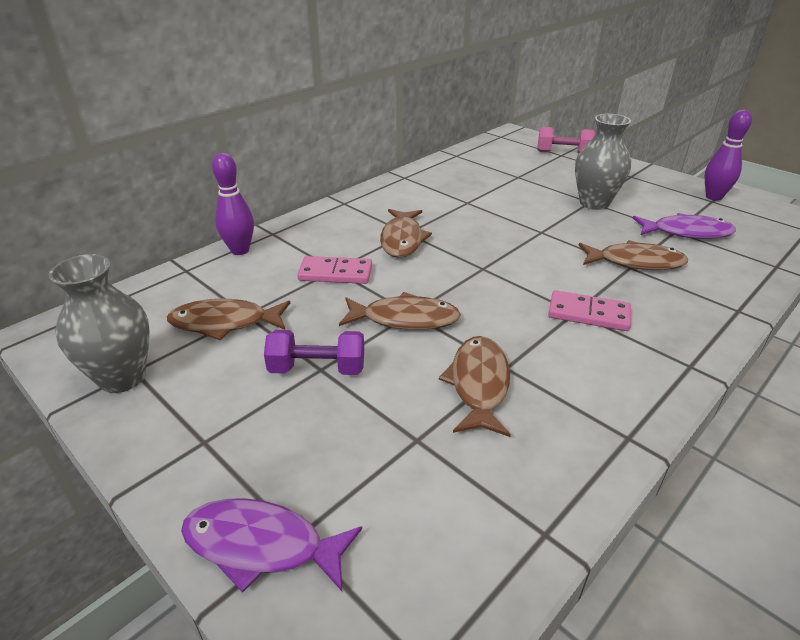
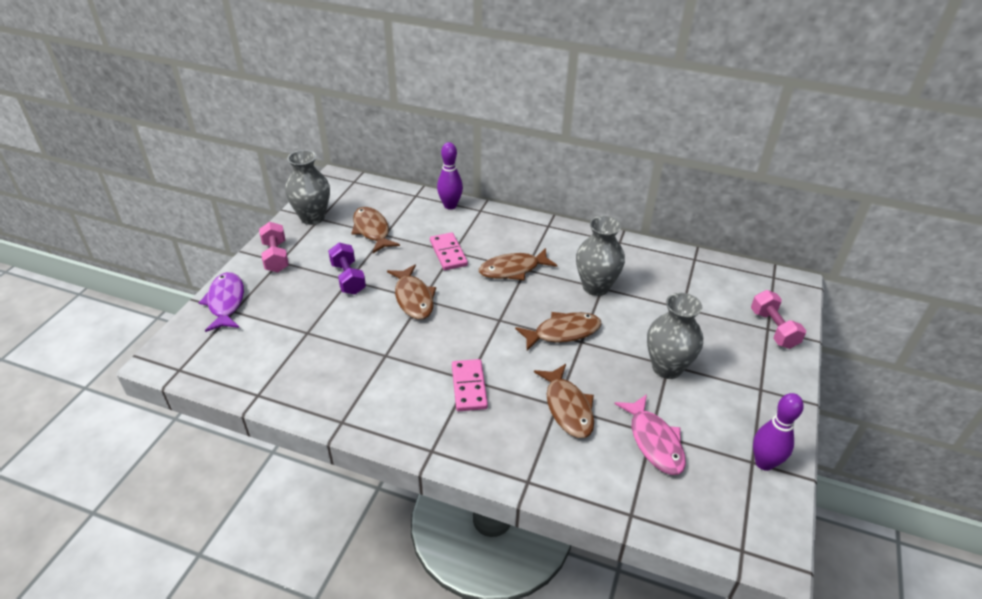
camera: 65 degrees right, 5 degrees up
brown fish [439,336,511,437] -> brown fish moved to [515,312,602,351]
purple fish [633,213,736,239] -> pink fish [614,394,686,475]
none -> pink dumbbell [259,222,289,272]
none -> grey vase [576,216,625,296]

